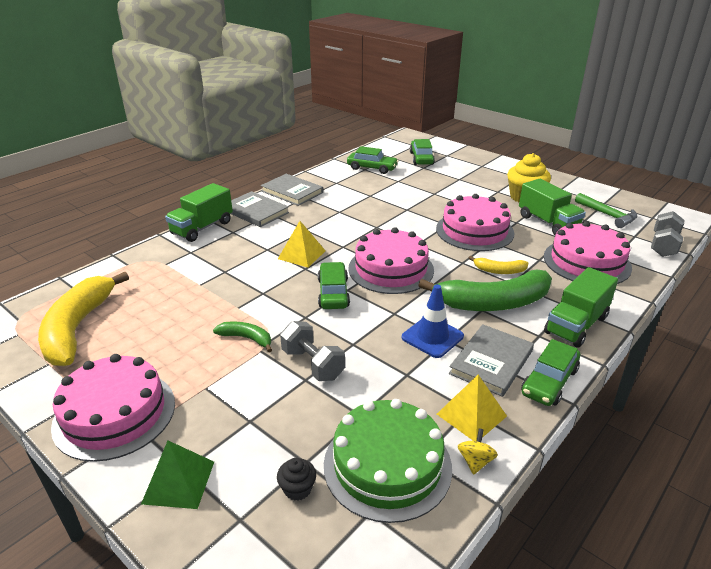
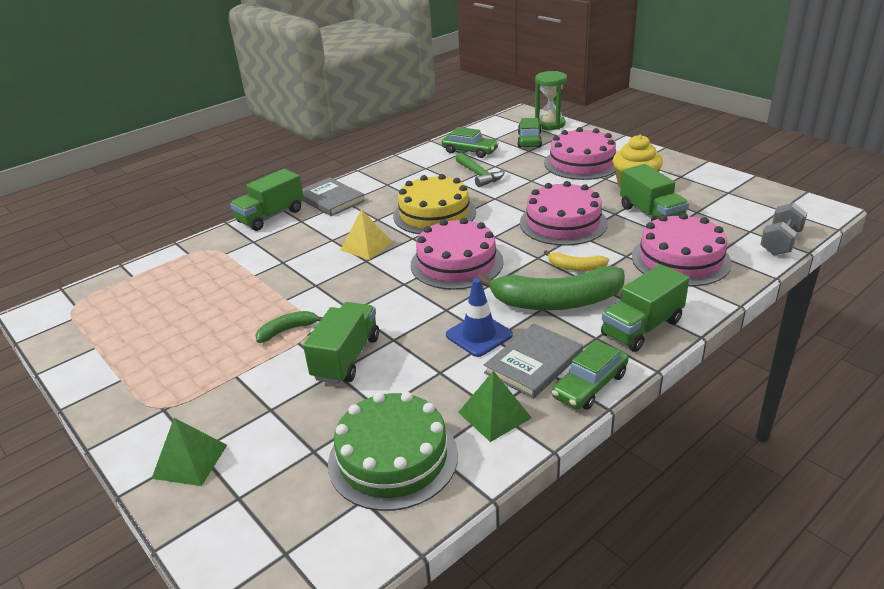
camera: 10 degrees right, 0 degrees up
yellow banana [38,272,129,366] -> none
pink cake [51,354,175,462] -> pink cake moved to [544,127,616,180]
green banana [213,322,272,352] -> green banana turned 60 degrees counterclockwise [255,311,323,343]
grey book [261,174,323,206] -> none
black cupcake [277,458,316,501] -> none
grey dumbbell [280,321,345,381] -> green truck [303,302,379,384]
green car [318,262,350,309] -> none
yellow pyramid [437,375,507,441] -> green pyramid [458,371,532,442]
yellow spinning top [458,428,498,475] -> none
green hammer [575,193,637,228] -> green hammer moved to [456,153,505,187]
none -> yellow cake [393,174,476,234]
none -> green hourglass [535,71,567,130]

